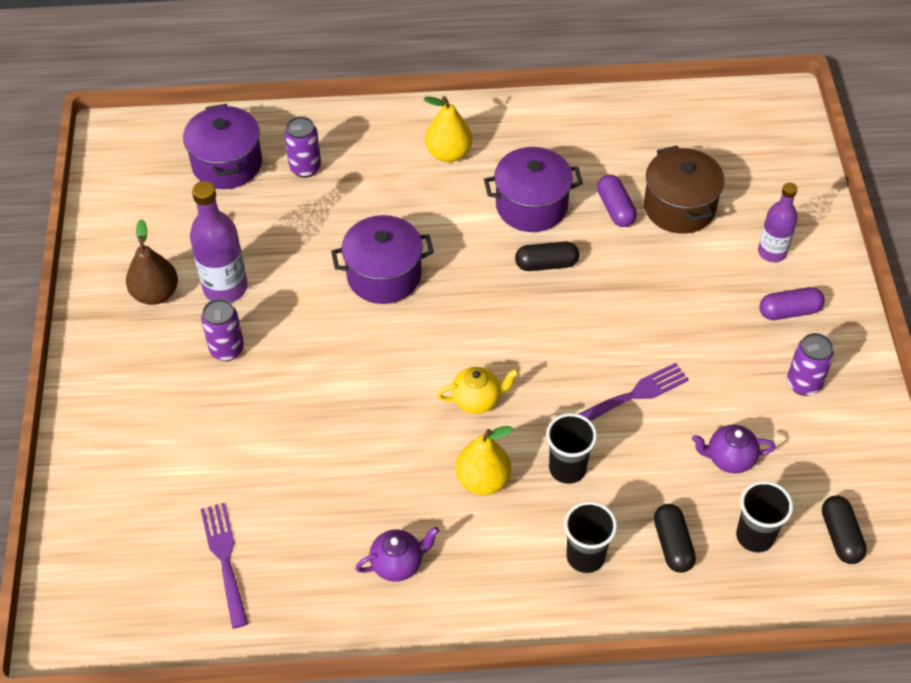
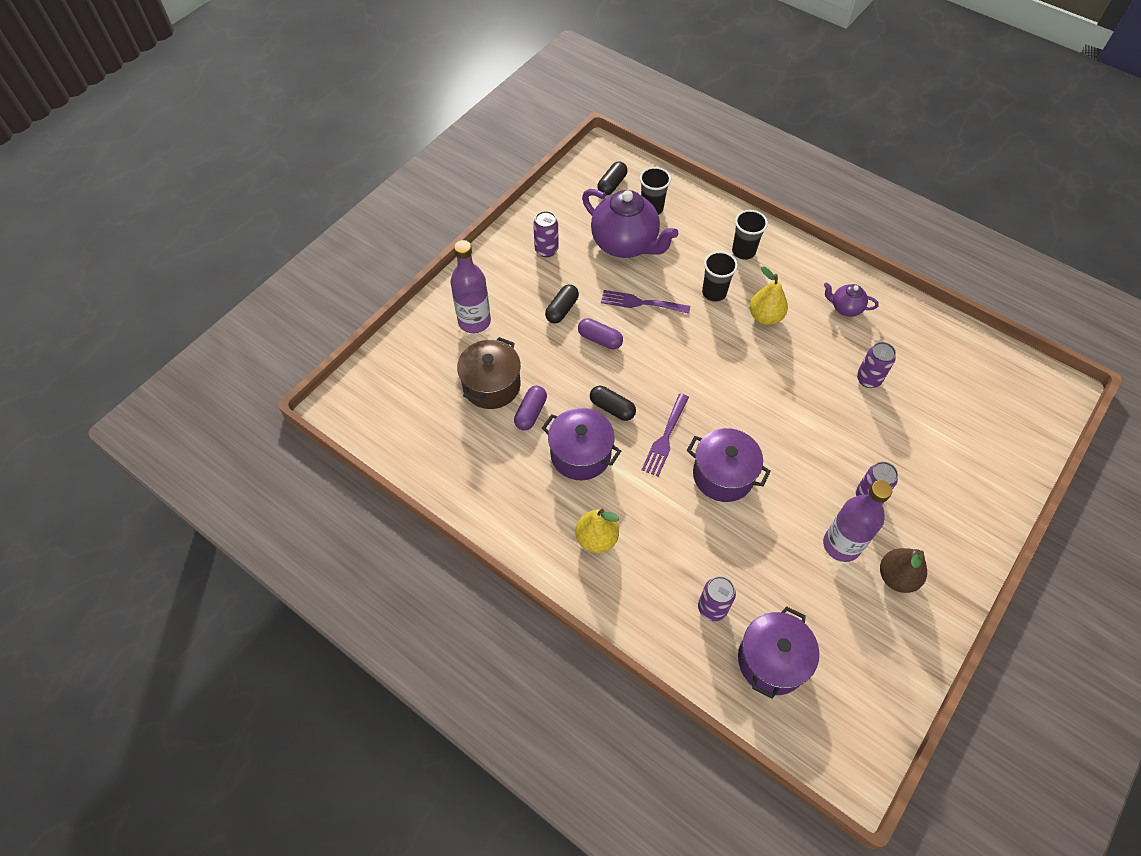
camera: 140 degrees left, 5 degrees up
purple fork [201,503,248,628] -> purple fork moved to [642,393,689,477]
yellow teapot [437,367,519,414] -> none
black capsule [654,504,696,573] -> black capsule moved to [545,285,579,323]
purple teapot [692,425,776,473] -> purple teapot [582,189,678,258], size x2.10
purple bottle [758,183,798,262] -> purple bottle [450,240,491,333], size x1.51
purple capsule [759,287,825,320] -> purple capsule moved to [578,318,623,350]
none -> purple can [857,342,896,388]

